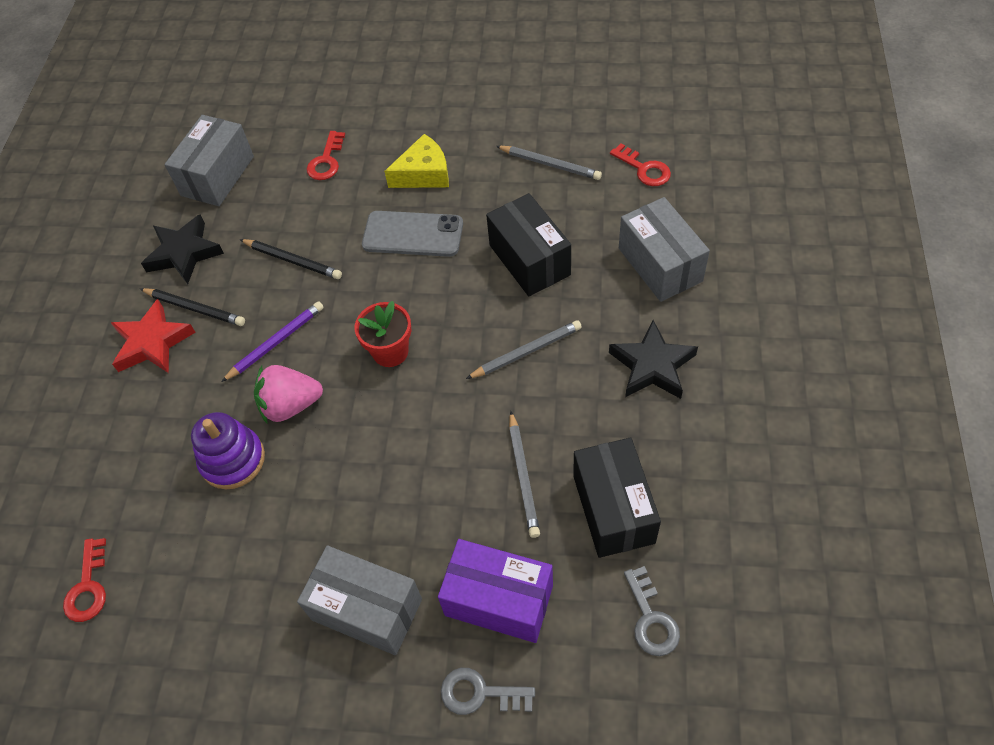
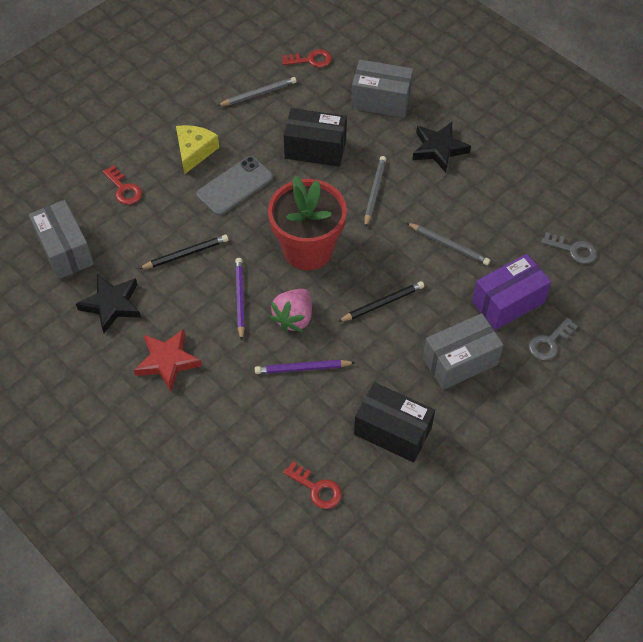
camera: 55 degrees left, 0 degrees up
black pencil [140,288,245,326] -> black pencil moved to [338,281,424,322]
purple stacking toy [191,412,265,489] -> purple pencil [255,360,356,374]
red flower pot [355,301,411,367] -> red flower pot [268,176,347,270], size x1.87
black box [573,437,661,558] -> black box moved to [354,382,435,463]

